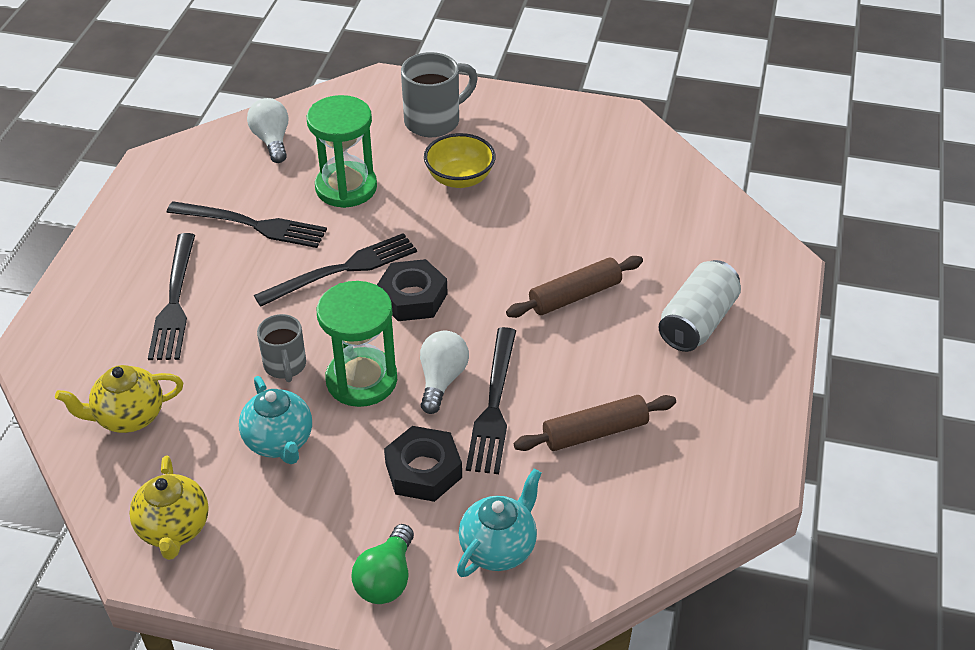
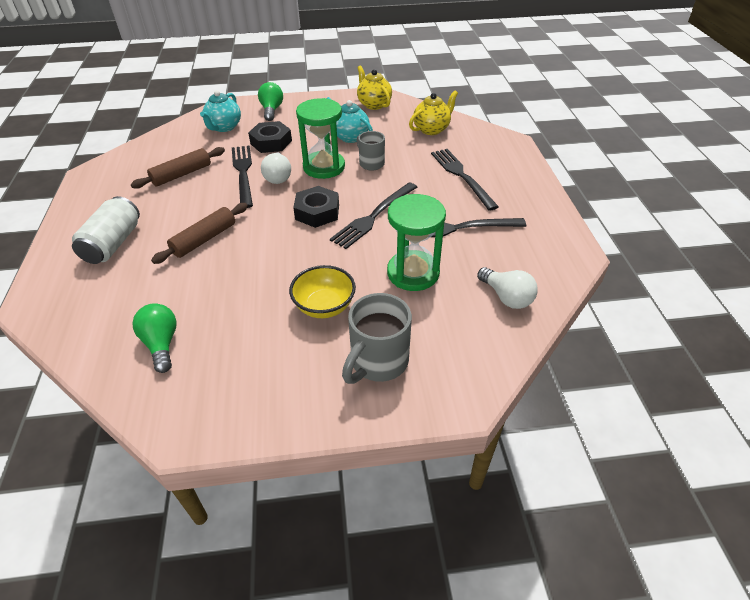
camera: 160 degrees right, 0 degrees up
none -> green light bulb [132,303,177,373]

